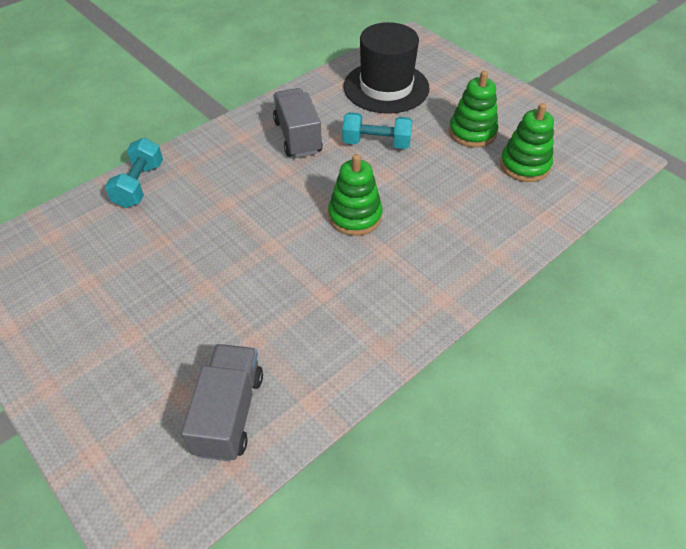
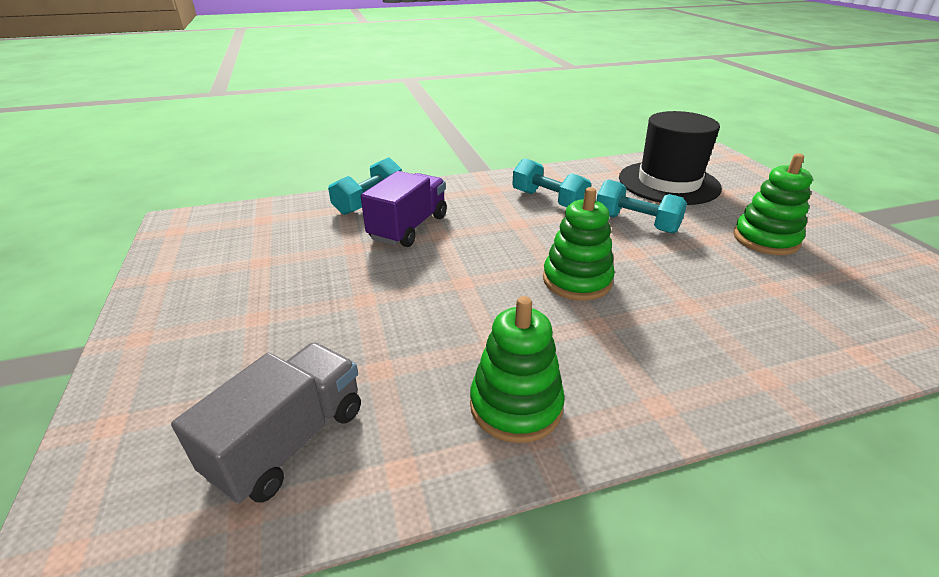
camera: 25 degrees right, 15 degrees down
grey truck [273,88,323,158] -> turquoise dumbbell [512,158,591,207]
green stacking toy [500,103,554,182] -> green stacking toy moved to [470,296,565,443]
none -> purple truck [361,171,447,247]

